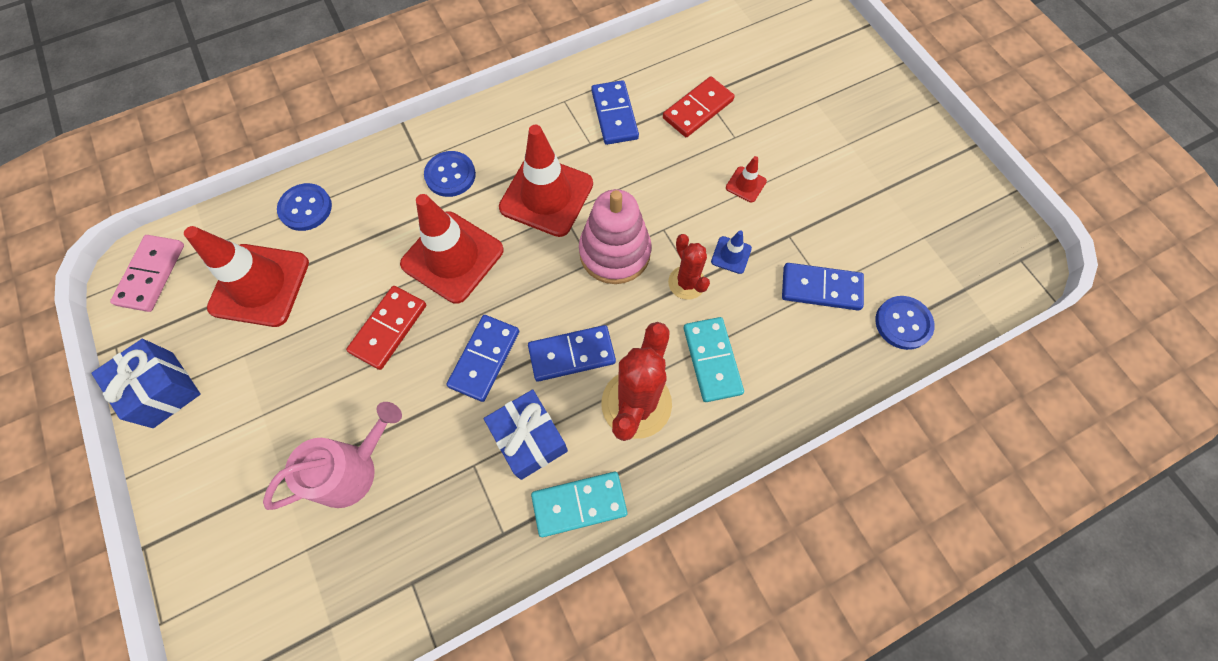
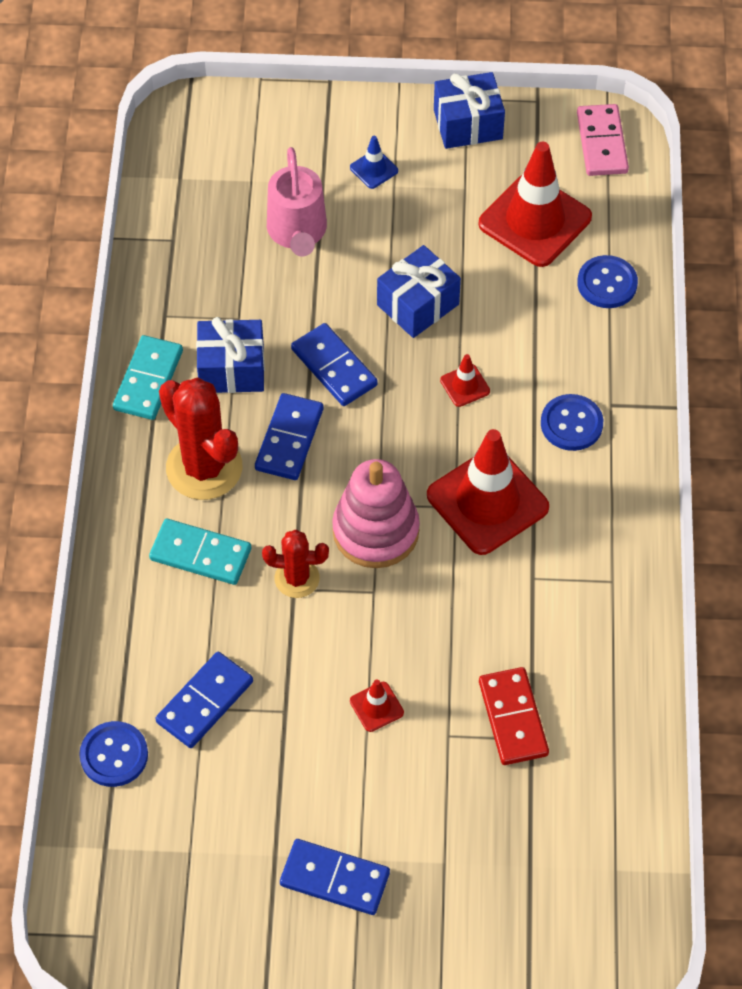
camera: 120 degrees right, 10 degrees down
pink domino [110,235,184,312] -> pink domino turned 45 degrees clockwise [577,104,629,176]
red domino [346,286,426,370] -> blue gift [377,245,461,338]
red traffic cone [400,194,504,304] -> red traffic cone [440,354,490,407], size x0.43
blue domino [591,80,639,145] -> blue domino moved to [280,839,390,915]
blue traffic cone [711,230,752,274] -> blue traffic cone moved to [350,136,398,189]

